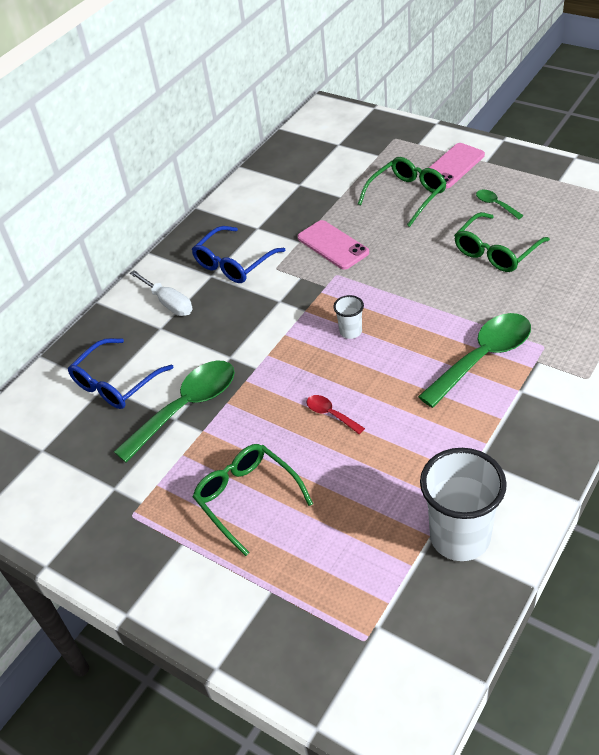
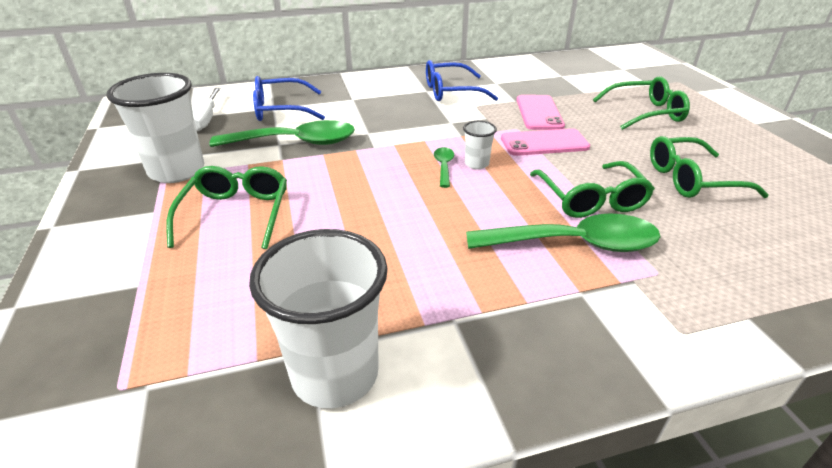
camera: 35 degrees right, 10 degrees down
white screwdriver [130,270,193,316] -> white screwdriver moved to [192,88,221,131]
red spoon [307,395,365,434] -> none
pink phone [429,143,485,188] -> pink phone moved to [501,128,590,156]
green spoon [476,190,524,219] -> green spoon moved to [434,147,454,188]
none -> white cup [106,73,204,183]
none -> green glasses [530,161,655,218]

